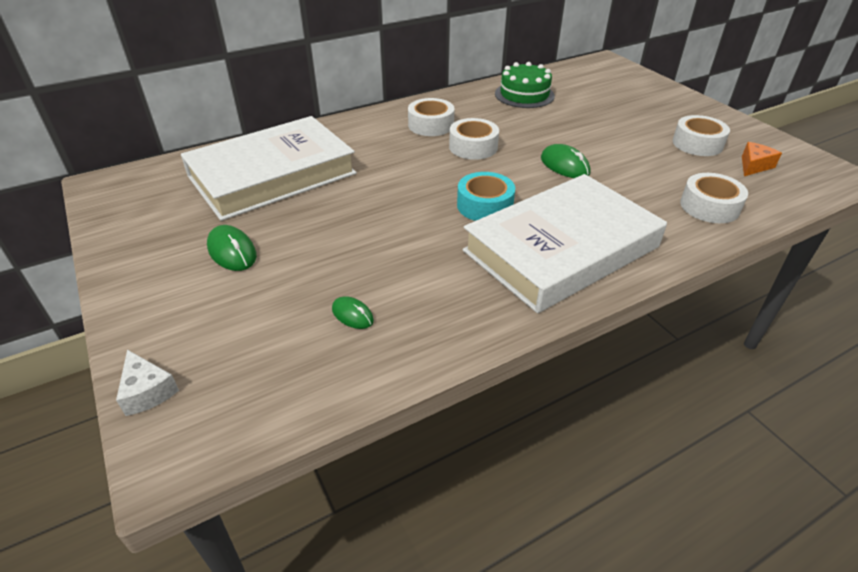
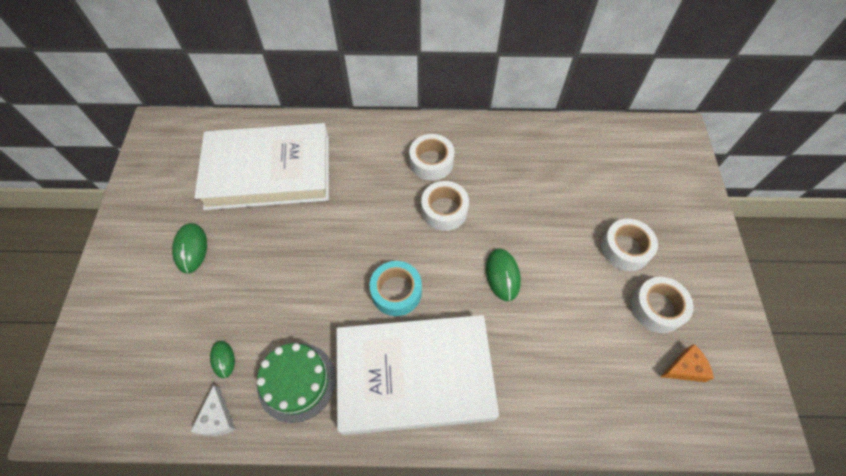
camera: 30 degrees right, 20 degrees up
white cheese [116,350,179,416] -> white cheese moved to [190,385,236,436]
green cake [495,62,555,108] -> green cake moved to [257,343,336,423]
white tape [680,173,748,223] -> white tape moved to [601,219,658,271]

